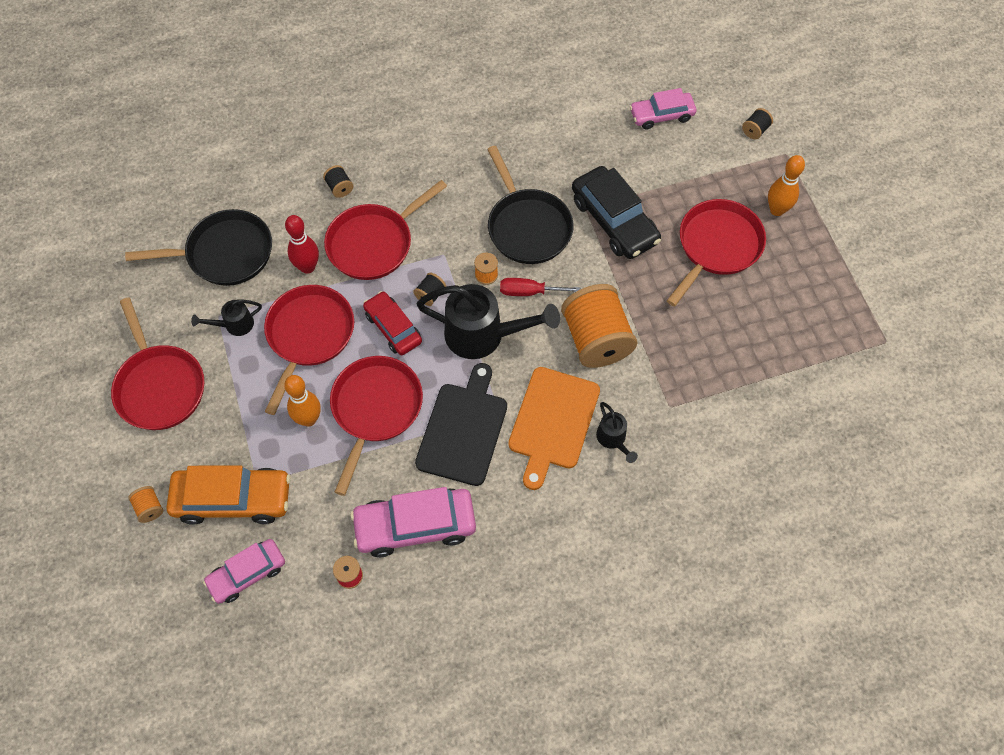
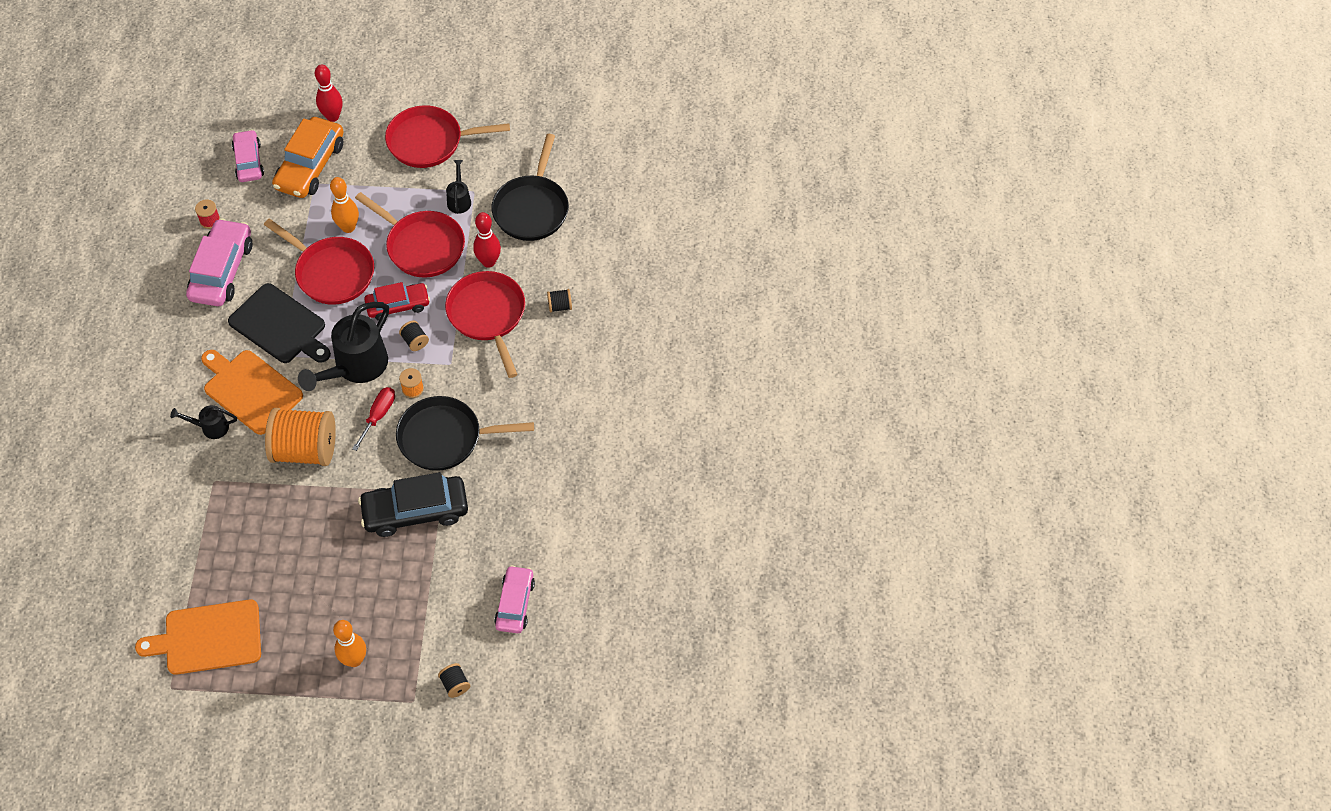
camera: 110 degrees right, 5 degrees down
orange spool [128,486,164,523] -> red bowling pin [315,65,342,122]
red pan [667,199,766,306] -> none
none -> orange cutting board [135,599,261,675]

